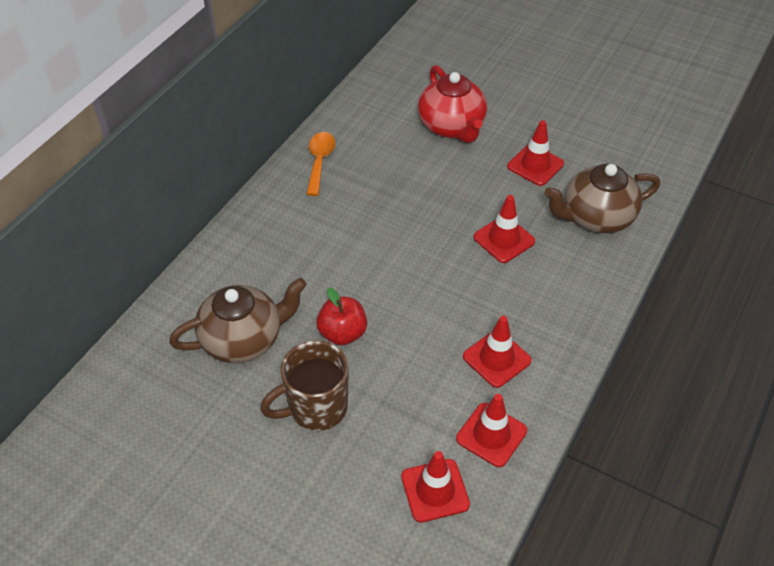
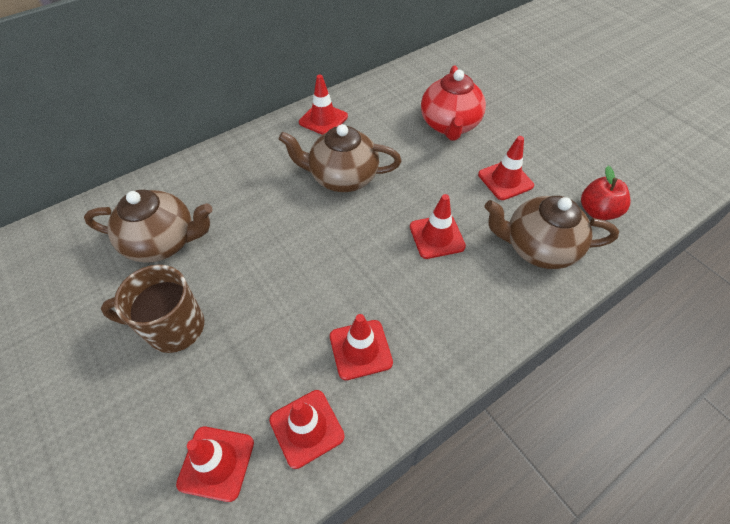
camera: 25 degrees right, 5 degrees up
orange spoon [307,132,335,196] -> red traffic cone [299,75,348,135]
red apple [316,287,367,346] -> red apple moved to [581,166,630,220]
none -> brown teapot [279,124,401,192]

